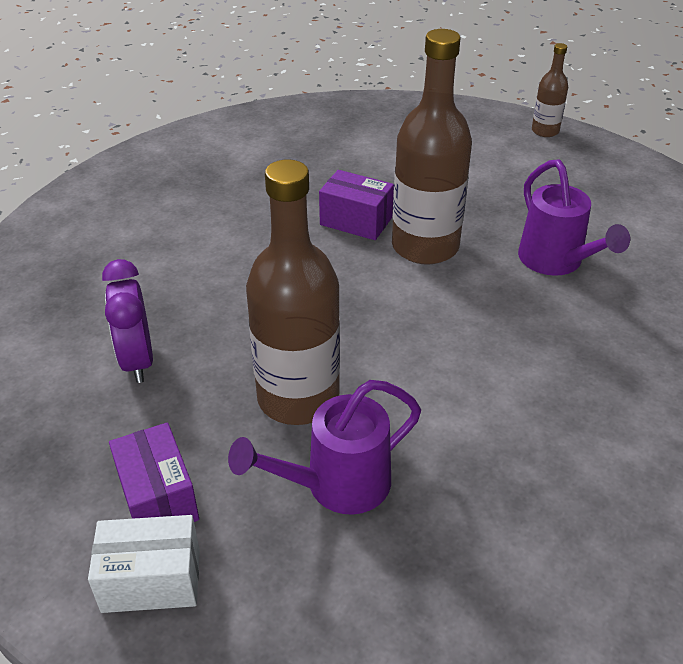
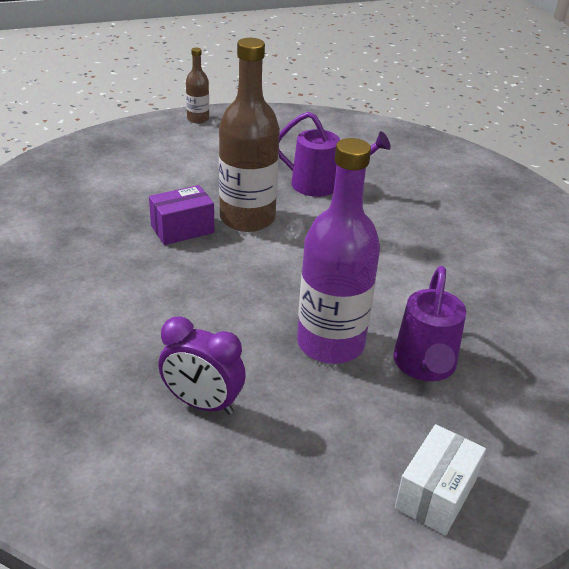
camera: 55 degrees left, 5 degrees down
purple box [109,423,199,522] -> none
brown bottle [246,159,340,425] -> purple bottle [297,138,380,364]

